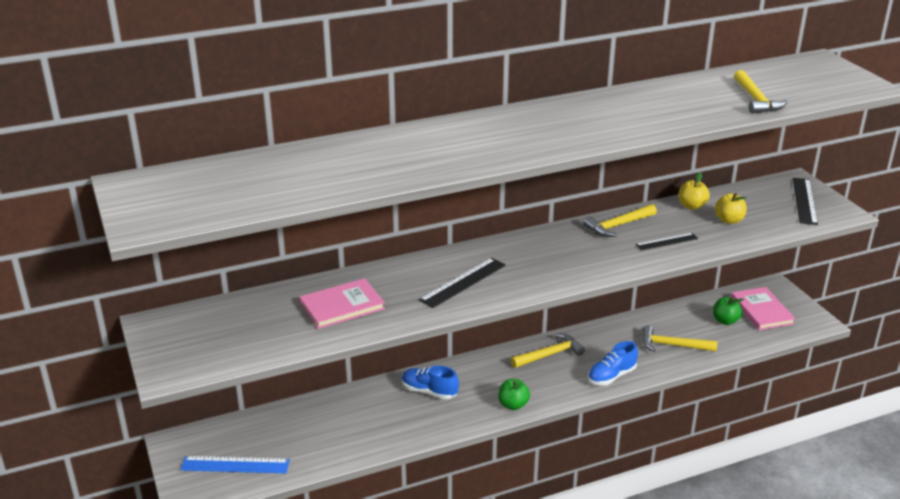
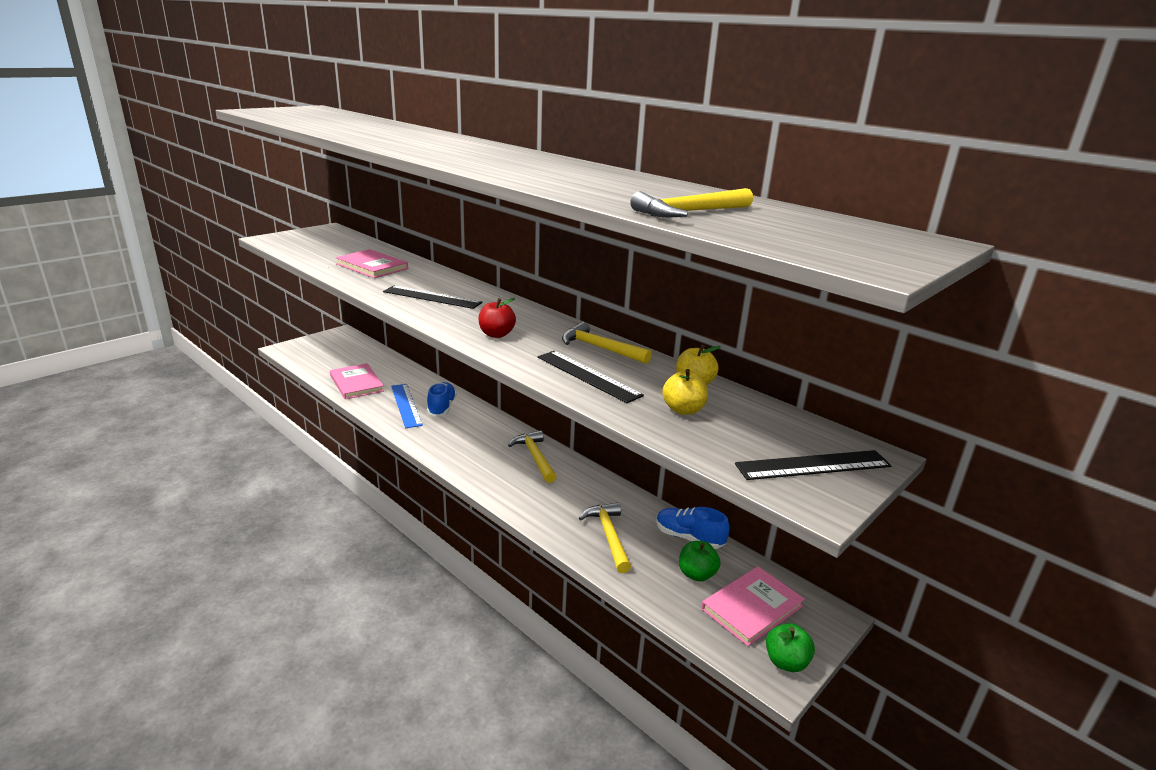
camera: 65 degrees right, 5 degrees down
blue ruler [180,456,290,473] -> blue ruler moved to [391,384,423,428]
green apple [498,379,530,410] -> green apple moved to [766,623,815,672]
yellow hammer [511,333,585,368] -> yellow hammer turned 150 degrees counterclockwise [508,430,557,483]
blue shoe [588,341,638,385] -> blue shoe moved to [656,507,730,549]
black ruler [636,233,698,251] -> black ruler [538,351,644,403], size x1.54
none -> pink book [330,363,384,399]
none -> red apple [479,298,516,338]

